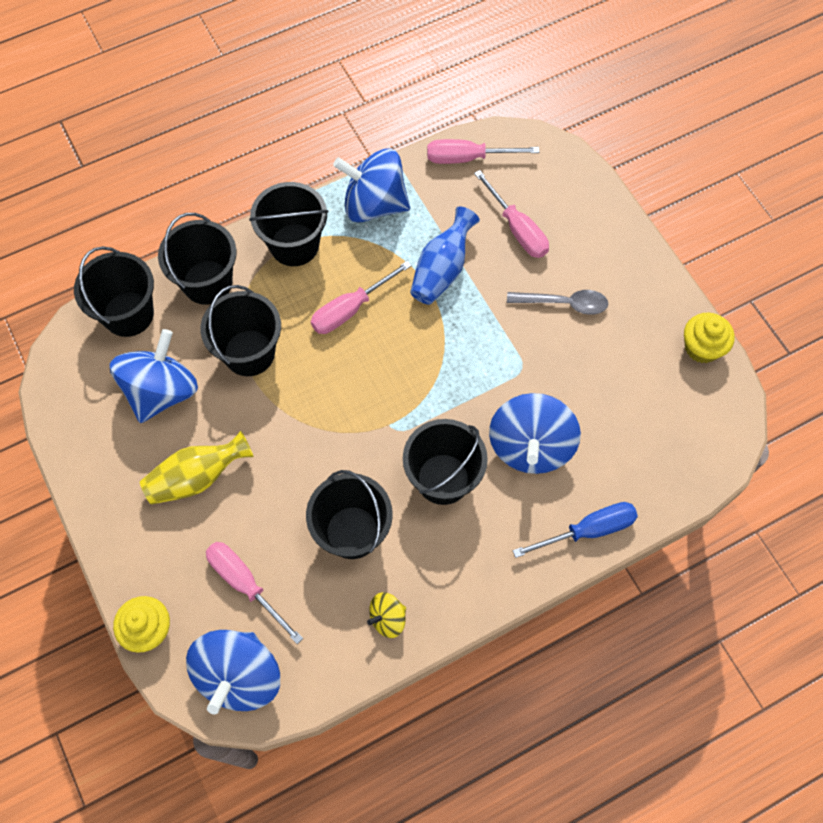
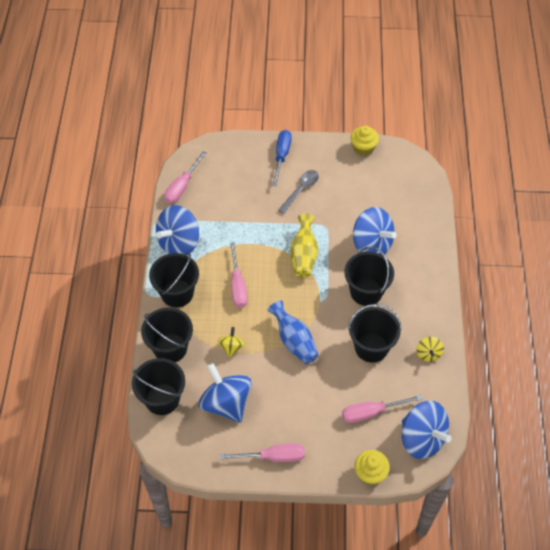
camera: 60 degrees left, 10 degrees down
yellow vase [140,431,254,505] -> yellow vase moved to [290,214,318,278]
black bucket [200,285,281,376] -> yellow spinning top [218,327,245,358]
blue vase [410,207,480,305] -> blue vase moved to [268,300,319,364]
pink screwdriver [474,170,549,258] -> pink screwdriver moved to [220,443,305,462]
blue screwdriver [513,502,638,558] -> blue screwdriver moved to [272,130,292,186]

